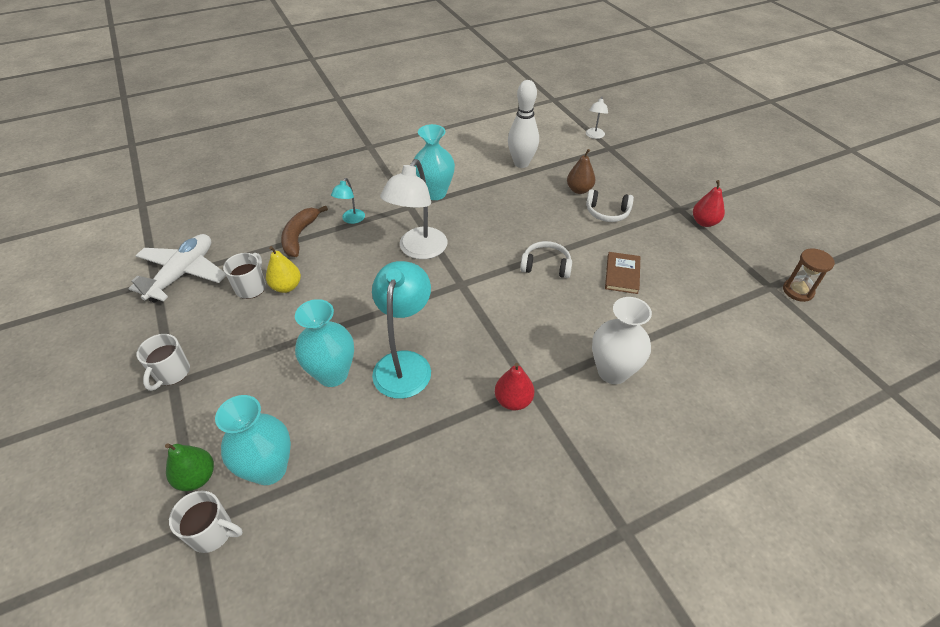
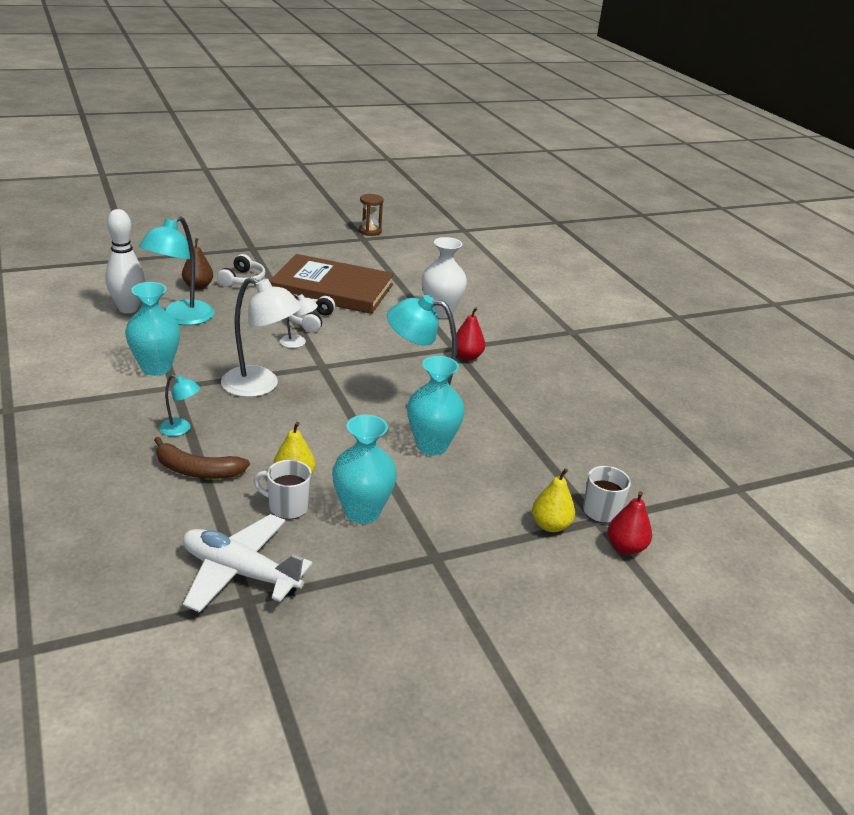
camera: 90 degrees left, 15 degrees down
white mug [137,334,190,391] -> none
green pear [165,443,214,491] -> yellow pear [532,468,575,532]
turquoise vase [215,395,291,485] -> turquoise vase moved to [332,415,397,524]
white lamp [586,97,608,139] -> white lamp moved to [280,294,318,348]
brown book [605,252,640,294] -> brown book [270,254,394,314], size x2.36
red pear [693,180,725,227] -> red pear moved to [608,491,652,555]
none -> turquoise lamp [139,216,214,325]

